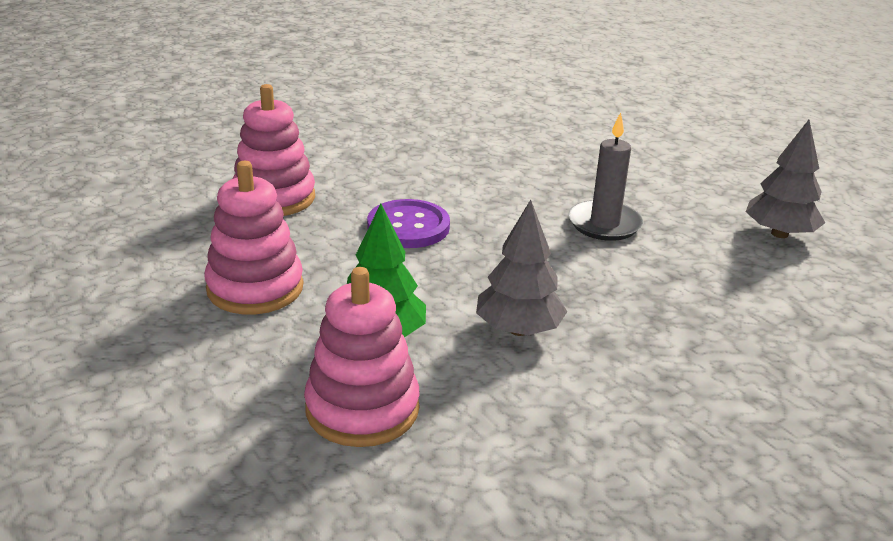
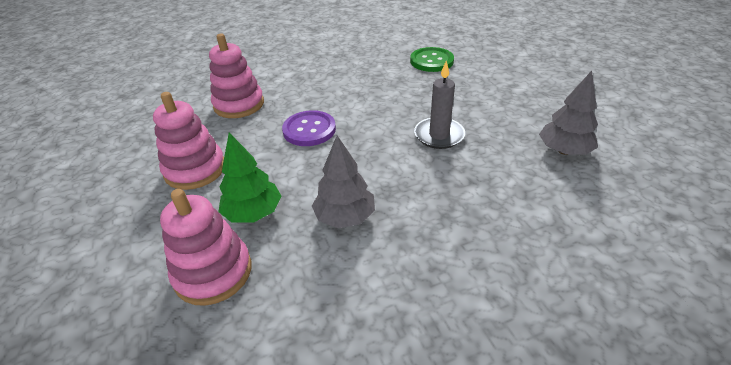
camera: 15 degrees right, 10 degrees up
none -> green button [410,47,454,72]

